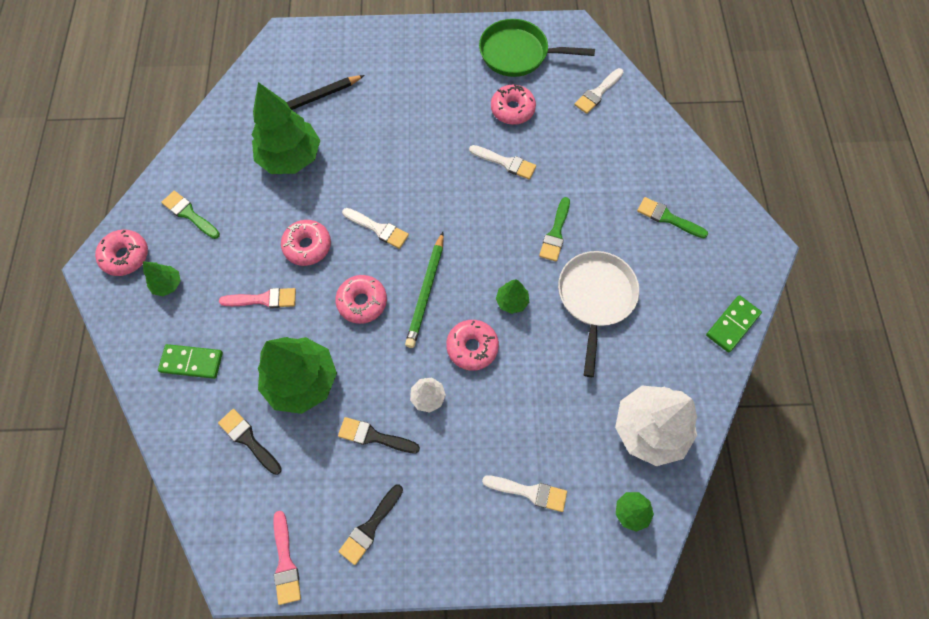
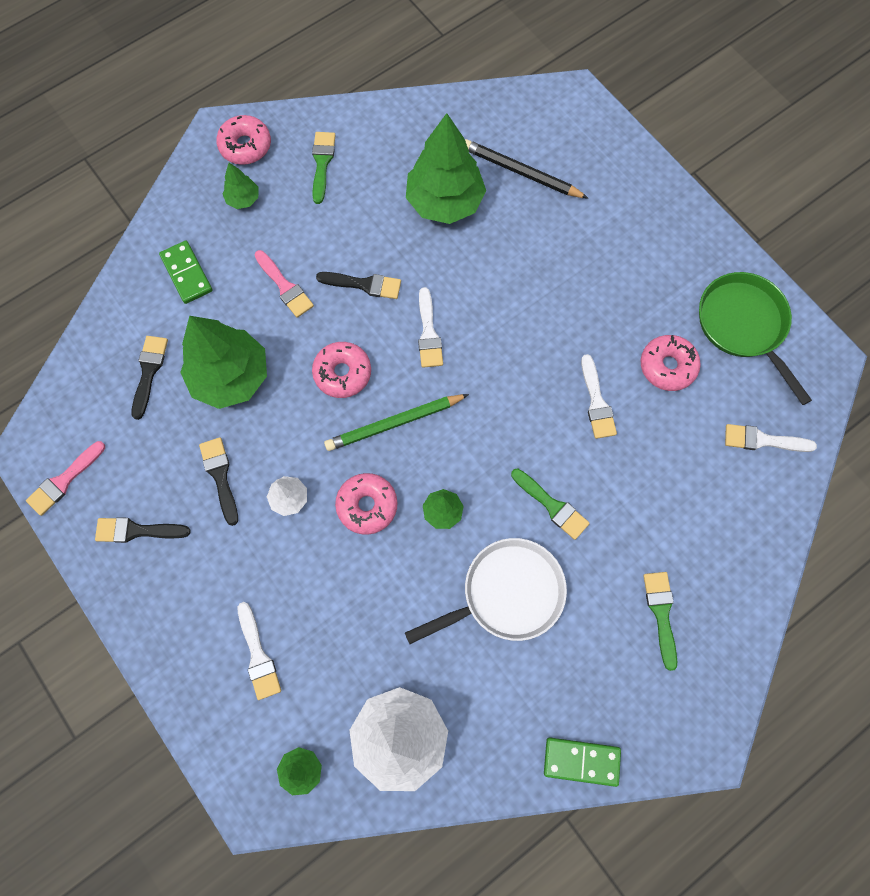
camera: 55 degrees right, 5 degrees up
pink donut [281,220,331,266] -> black brush [316,272,401,299]
green brush [539,197,570,262] -> green brush turned 120 degrees counterclockwise [511,469,590,540]

